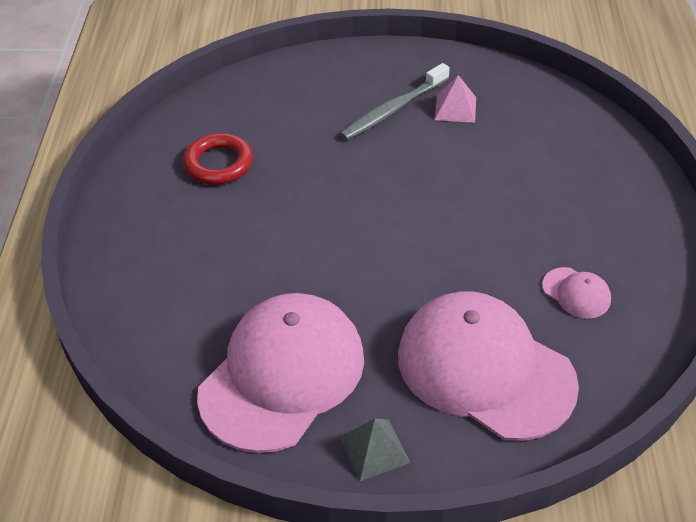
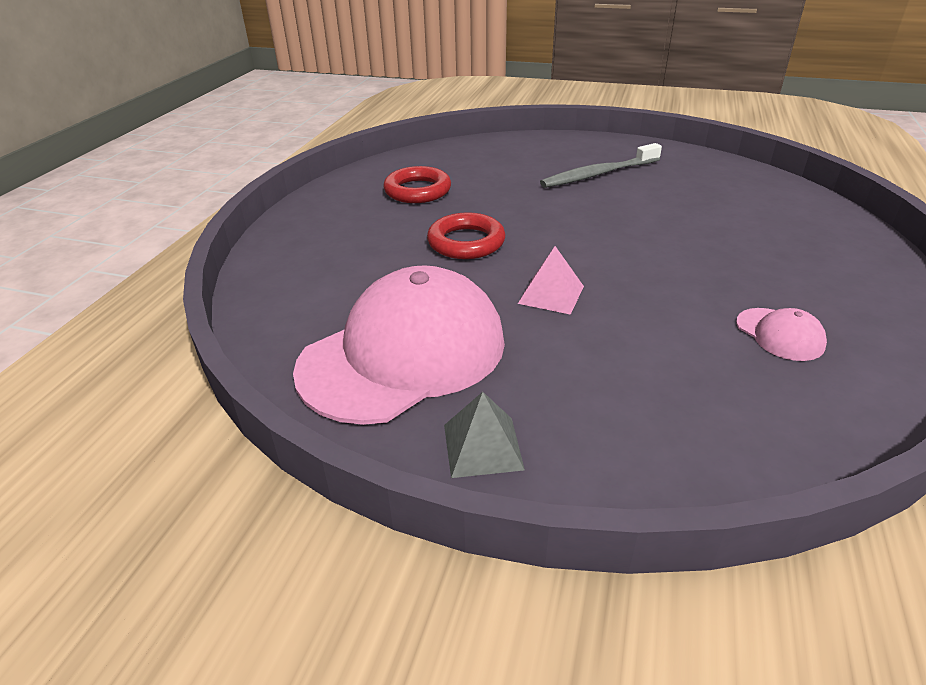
camera: 15 degrees right, 10 degrees down
pink cap [398,291,579,441] -> none
pink pyramid [435,75,476,123] -> pink pyramid moved to [518,246,584,315]
none -> red ring [427,212,506,259]

